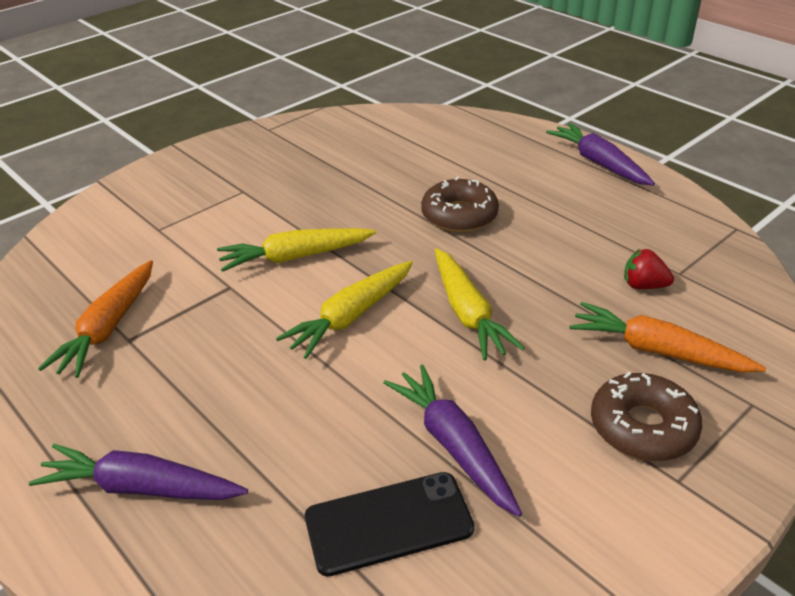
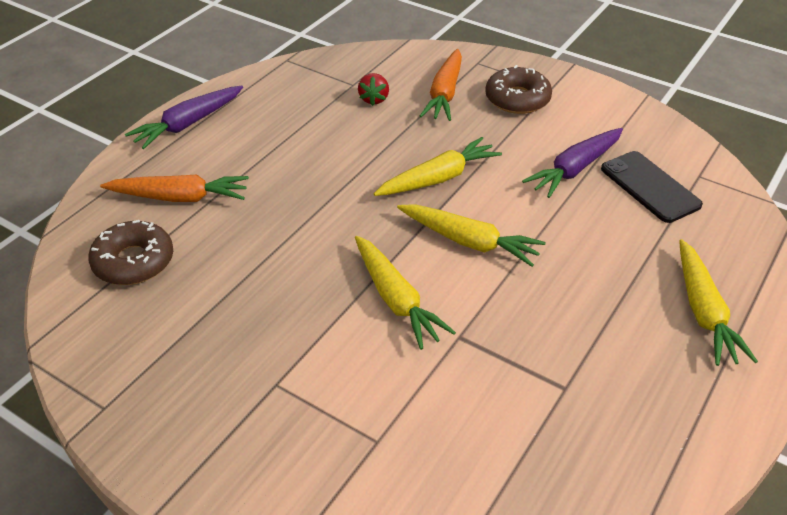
camera: 105 degrees left, 5 degrees up
purple carrot [29,444,248,500] -> yellow carrot [679,239,758,366]
orange carrot [38,260,153,378] -> orange carrot moved to [100,174,249,202]
brown donut [421,176,499,232] -> brown donut moved to [88,220,173,285]

